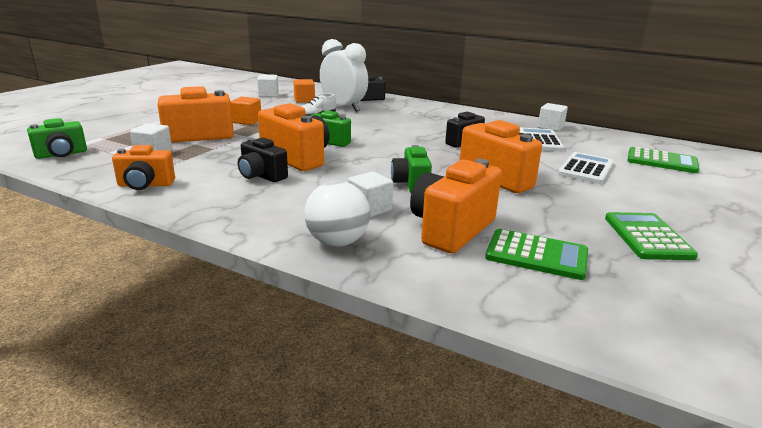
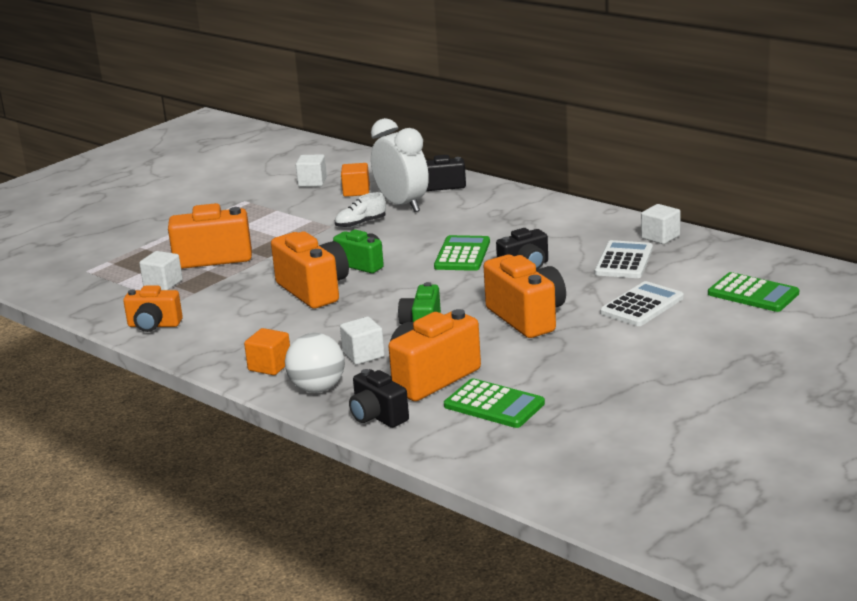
camera: 15 degrees right, 0 degrees up
green camera [27,118,87,159] -> none
orange cube [231,96,261,125] -> orange cube moved to [244,328,290,375]
black camera [238,137,288,182] -> black camera moved to [349,369,409,428]
green calculator [605,212,698,260] -> green calculator moved to [434,235,490,271]

